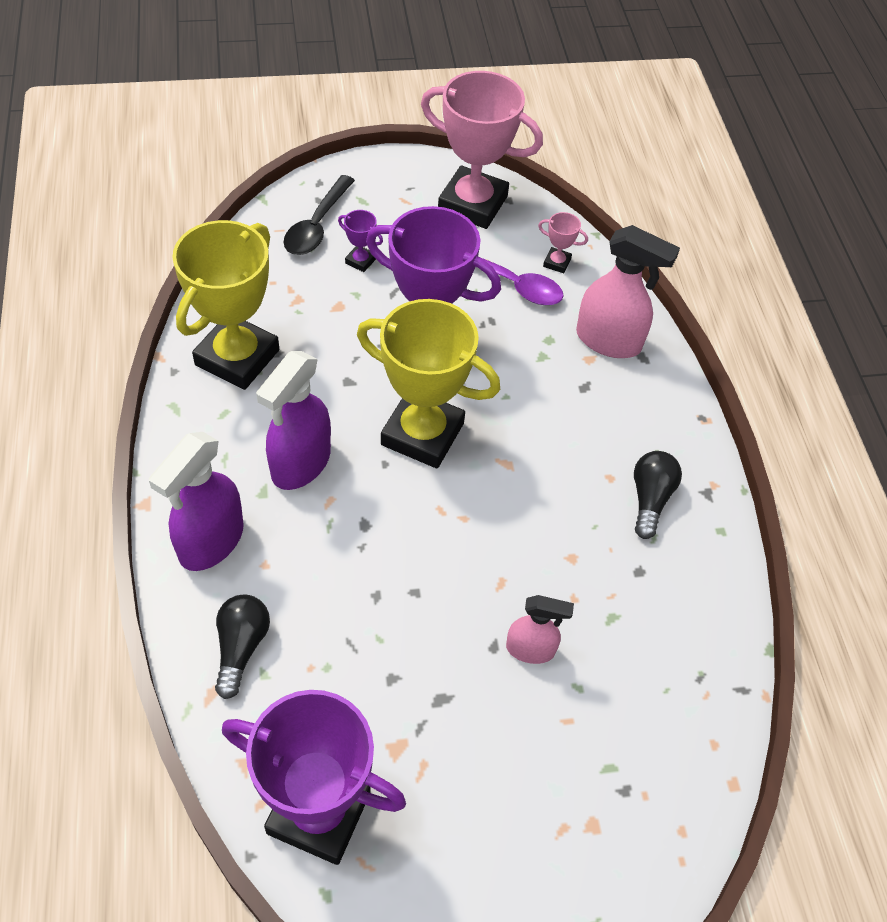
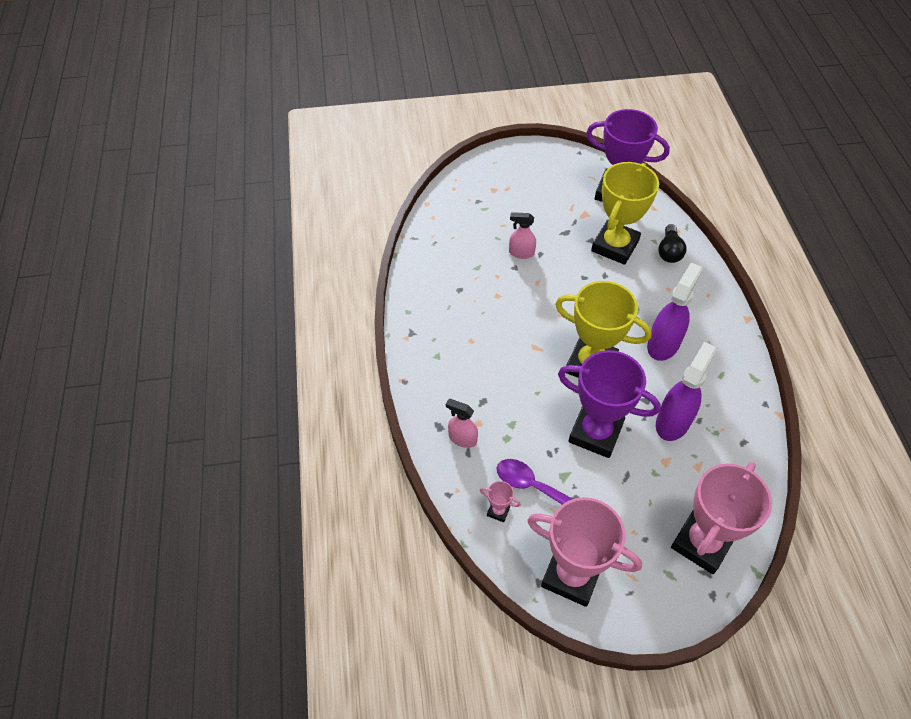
camera: 175 degrees left, 0 degrees up
purple spray bottle [149,432,244,571] -> purple spray bottle moved to [656,342,716,441]
yellow trophy [172,220,279,390] -> yellow trophy moved to [591,162,659,265]
black spoon [283,175,355,255] -> pink trophy [671,462,772,574]
purple trophy [338,210,383,272] -> none
pink spray bottle [576,225,680,358] -> pink spray bottle [446,399,478,448], size x0.60
black light bulb [634,451,682,539] -> none

